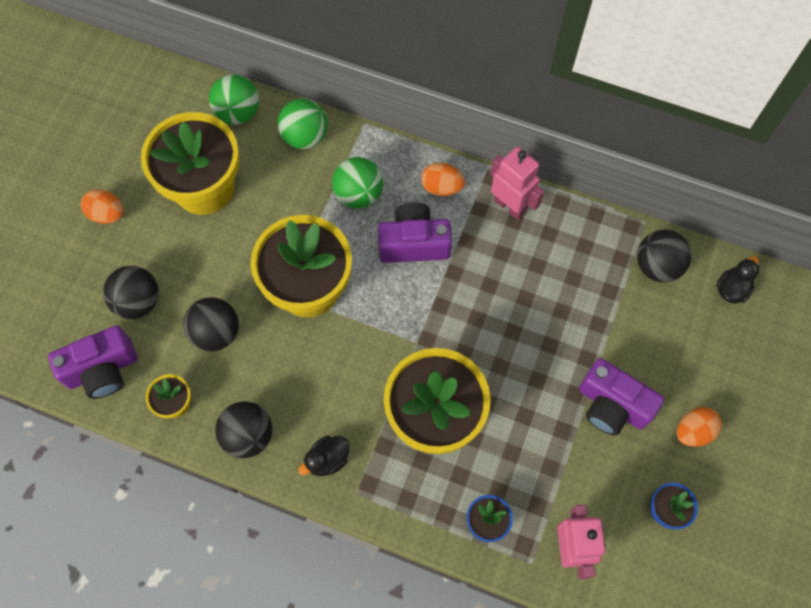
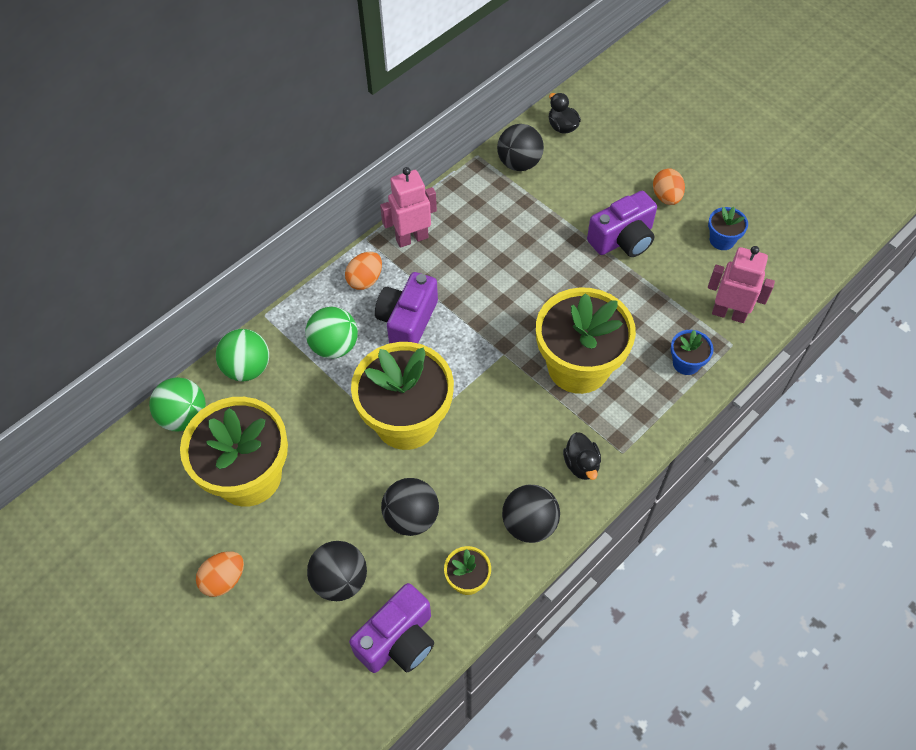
camera: 65 degrees left, 10 degrees down
purple camera [48,325,137,399] -> purple camera turned 45 degrees clockwise [349,583,434,673]

